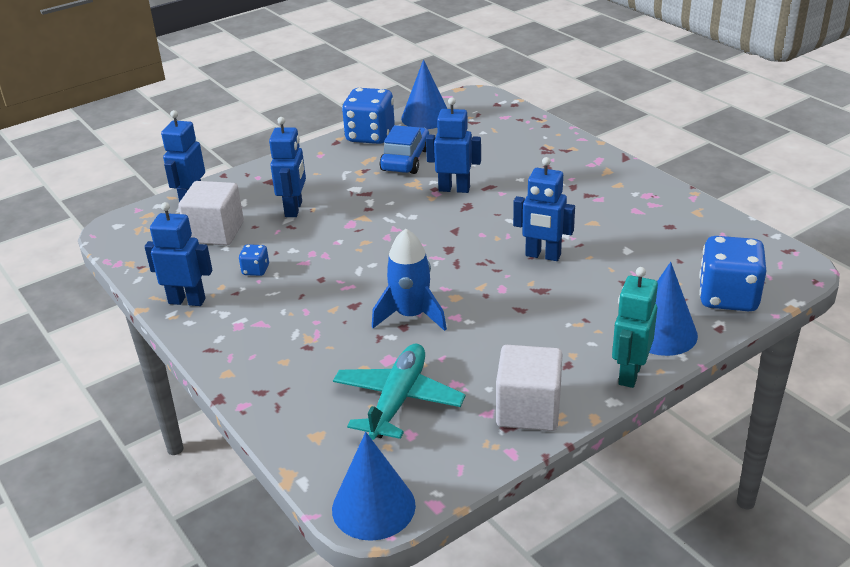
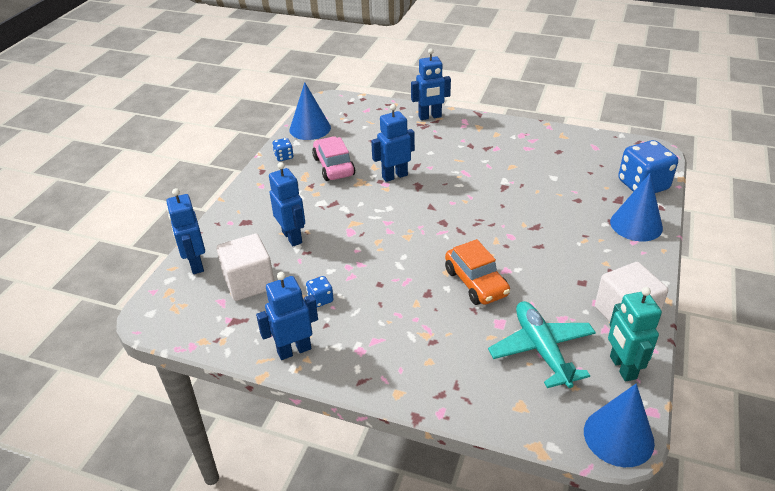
camera: 35 degrees left, 5 degrees up
blue dice [342,88,395,144] -> blue dice [272,138,294,161], size x0.46
blue rocket [372,228,447,331] -> orange car [445,239,510,305]
blue car [379,125,429,174] -> pink car [312,136,355,181]
blue robot [513,157,575,261] -> blue robot moved to [411,48,451,120]
turquoise robot [612,267,658,388] -> turquoise robot moved to [608,287,662,381]

